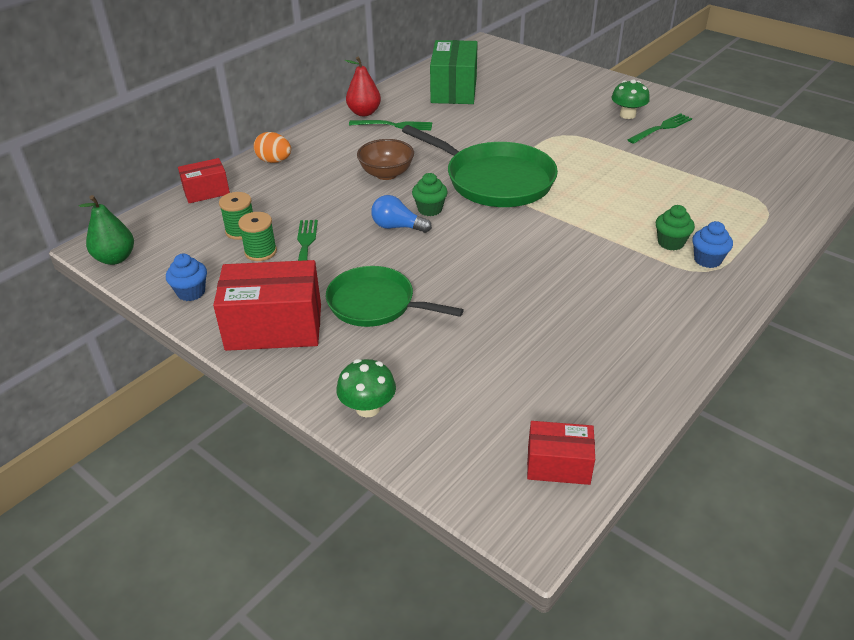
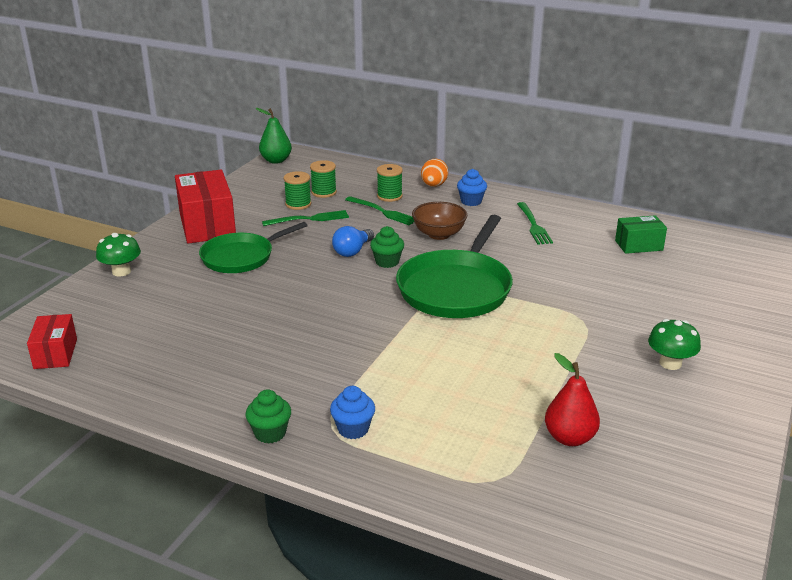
camera: 75 degrees right, 10 degrees down
blue cupcake [166,254,207,301] -> blue cupcake moved to [457,169,487,206]
red box [178,158,230,203] -> none
green pan [325,266,464,327] -> green pan turned 135 degrees counterclockwise [199,222,308,273]
red pear [344,56,381,116] -> red pear moved to [545,353,600,446]
blue light bulb [371,195,432,233] -> blue light bulb turned 150 degrees counterclockwise [332,226,374,257]
green box [430,40,478,104] -> green box [615,215,667,254], size x0.56
green fork [628,113,692,144] -> green fork moved to [345,196,414,225]
green cupcake [656,205,695,250] -> green cupcake moved to [245,389,291,444]
none -> green spool [377,164,403,202]

